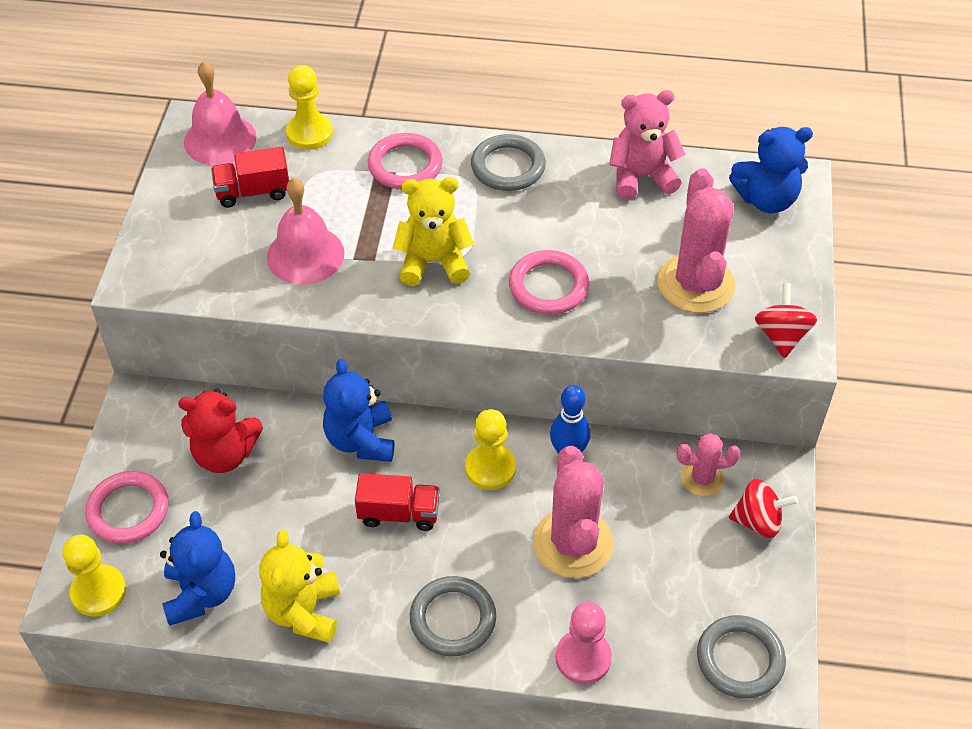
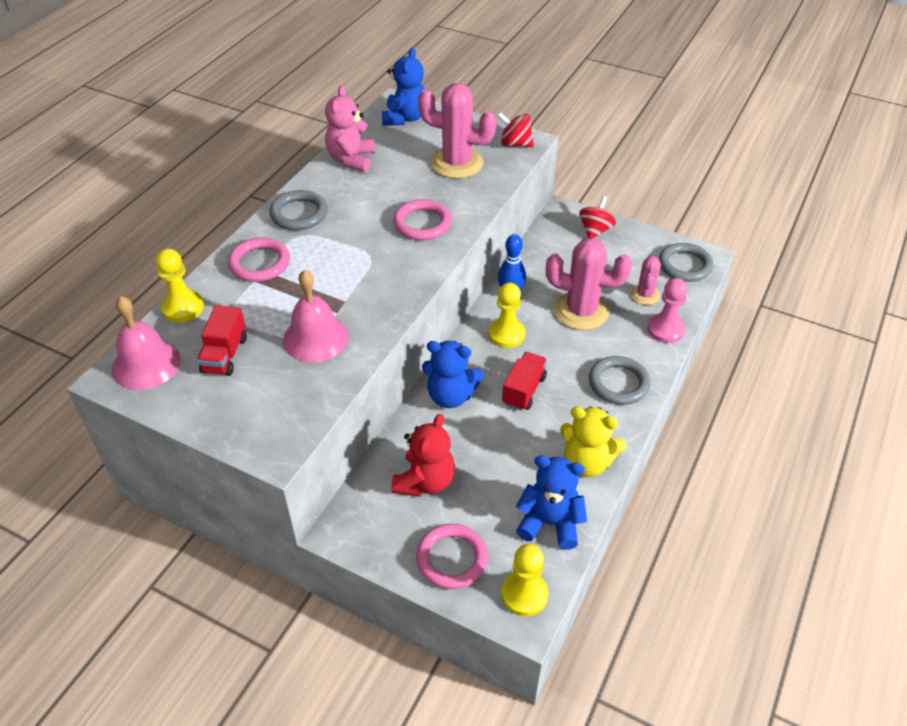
camera: 70 degrees left, 5 degrees down
yellow teddy bear [392,177,474,286] -> none
pink cactus [677,433,741,496] -> pink cactus moved to [630,255,661,305]

